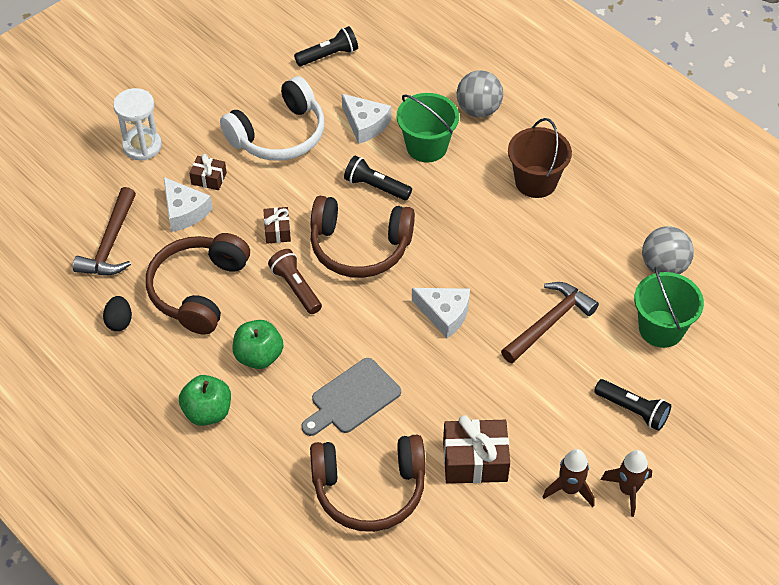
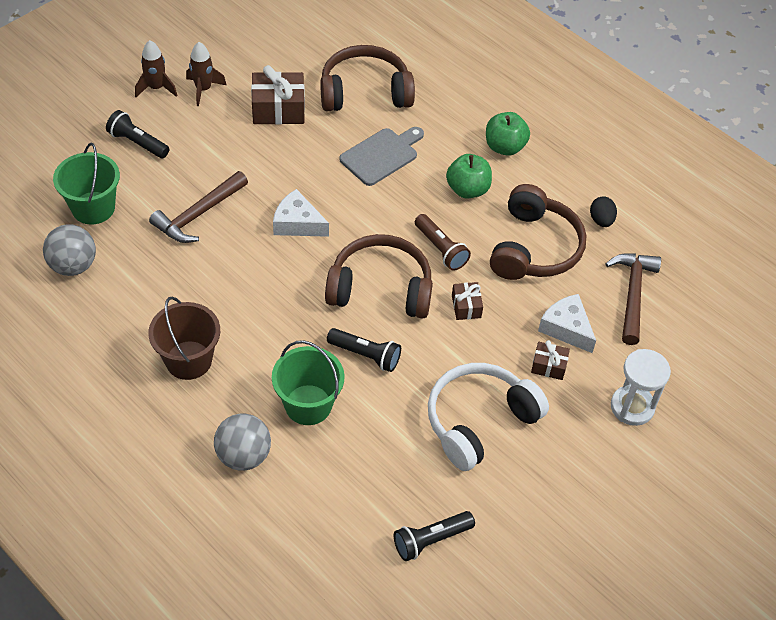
camera: 175 degrees right, 0 degrees up
white cheese [342,94,391,144] -> none

